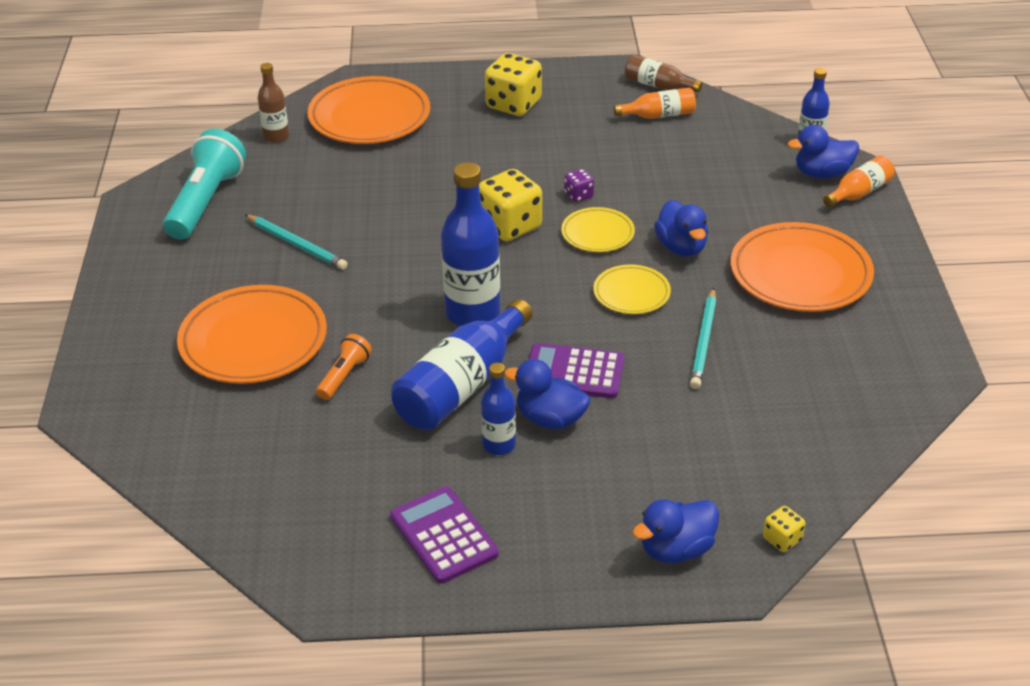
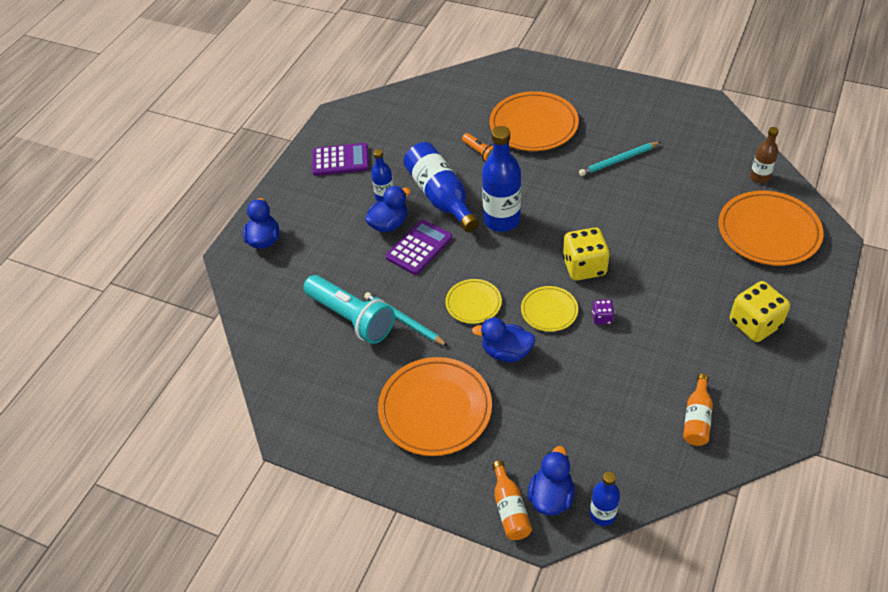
camera: 120 degrees right, 10 degrees up
turquoise flashlight [163,129,246,240] -> turquoise flashlight moved to [303,275,395,344]
brown bottle [625,55,703,93] -> none
yellow dice [763,506,805,552] -> none

